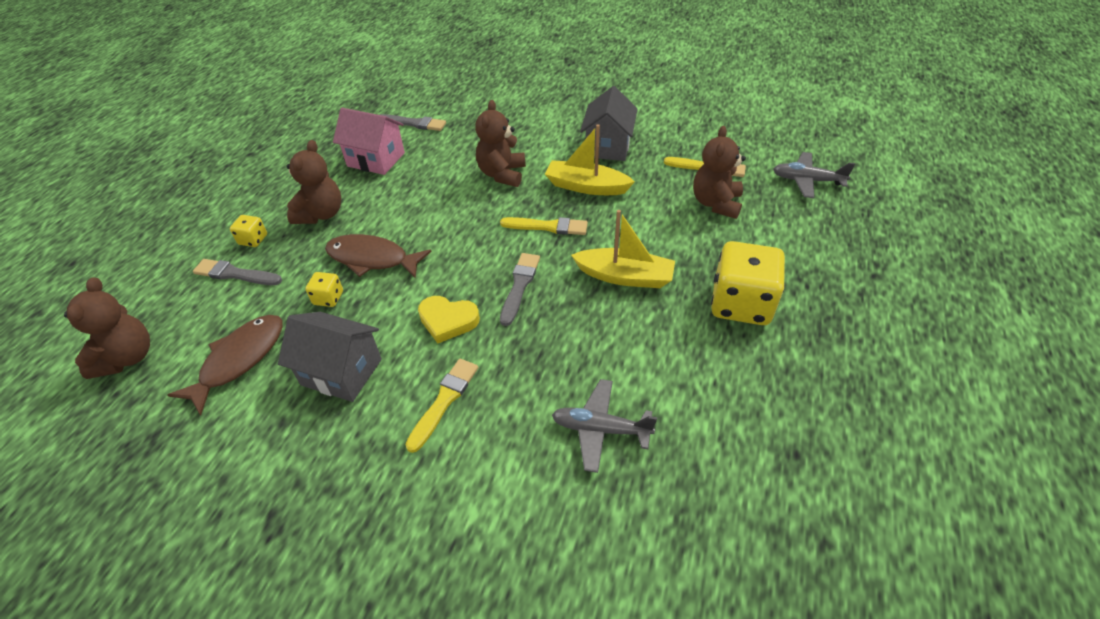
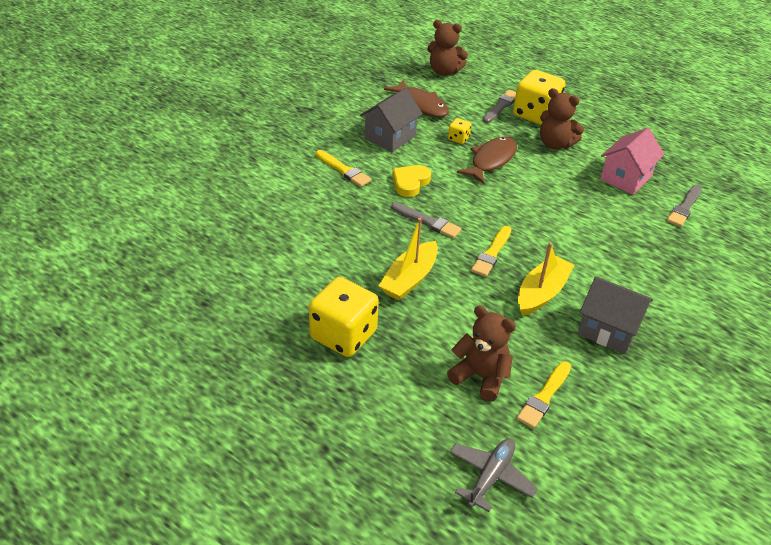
camera: 105 degrees right, 5 degrees down
yellow dice [230,215,267,247] -> yellow dice [513,70,565,125], size x2.22
brown teddy bear [475,100,526,187] -> none
grey plane [552,379,657,473] -> none

